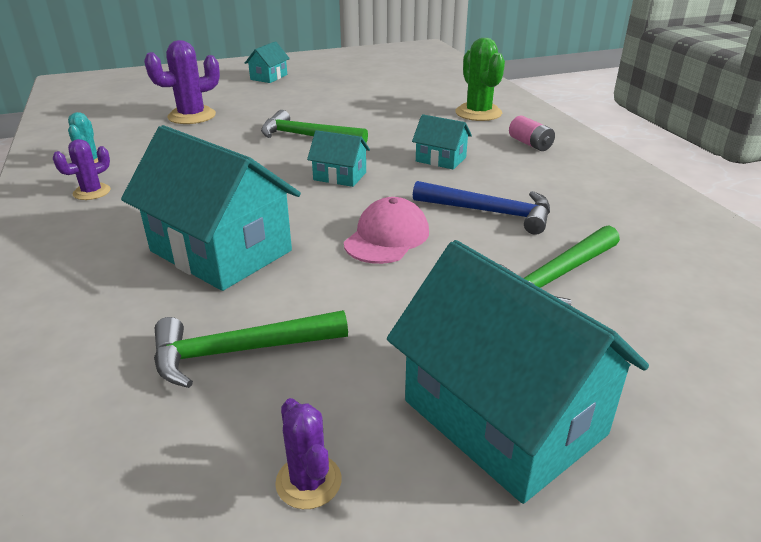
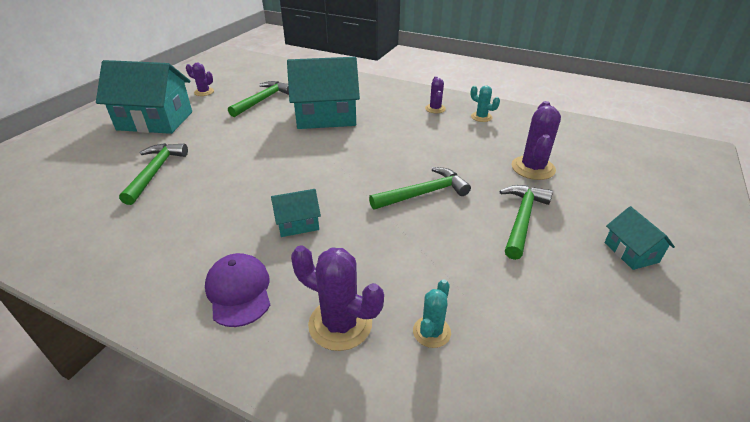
camera: 135 degrees right, 5 degrees up
turquoise house [307,130,370,187] -> none
pink cap [344,197,429,264] -> none
blue hammer [413,181,550,235] -> none
green cactus [455,38,505,121] -> purple cactus [291,245,384,351]
pink battery [509,116,555,151] -> purple cap [205,253,270,327]
none -> turquoise cactus [413,279,451,348]
none -> green hammer [500,185,553,260]

